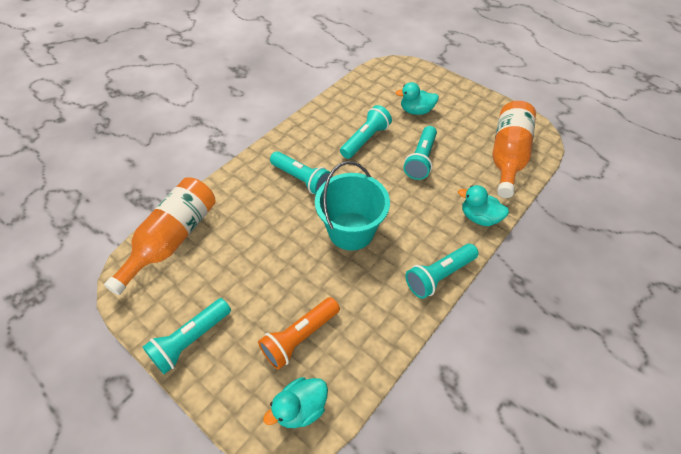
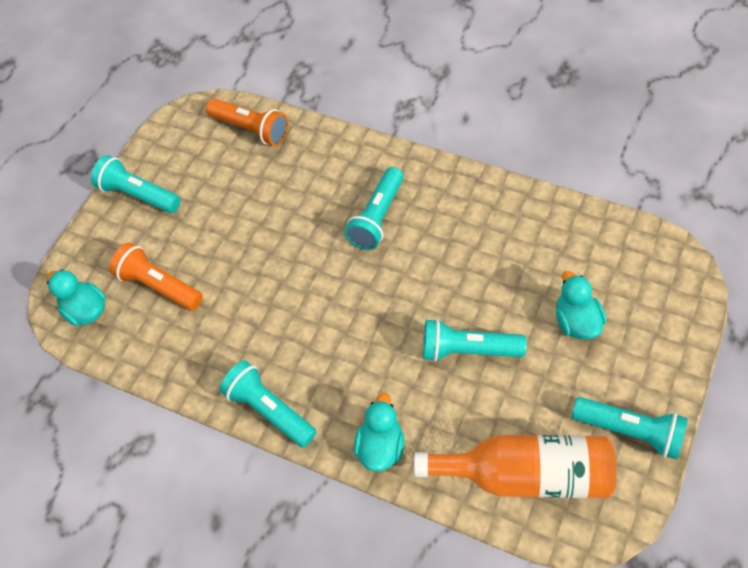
camera: 80 degrees right, 5 degrees up
orange bottle [104,177,216,295] -> orange flashlight [206,99,288,146]
turquoise bucket [315,161,390,251] -> none
turquoise flashlight [340,105,392,159] -> turquoise flashlight moved to [572,397,688,460]

